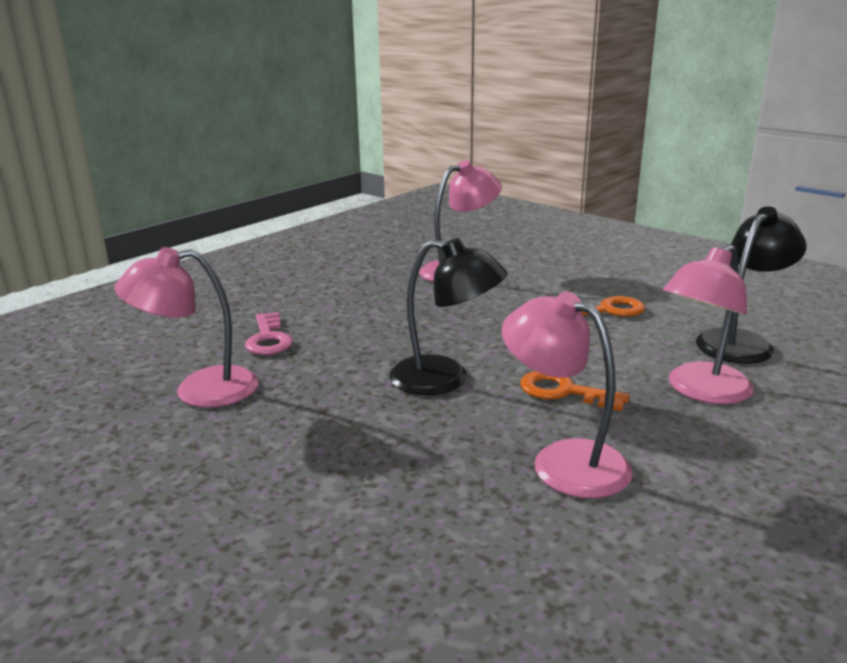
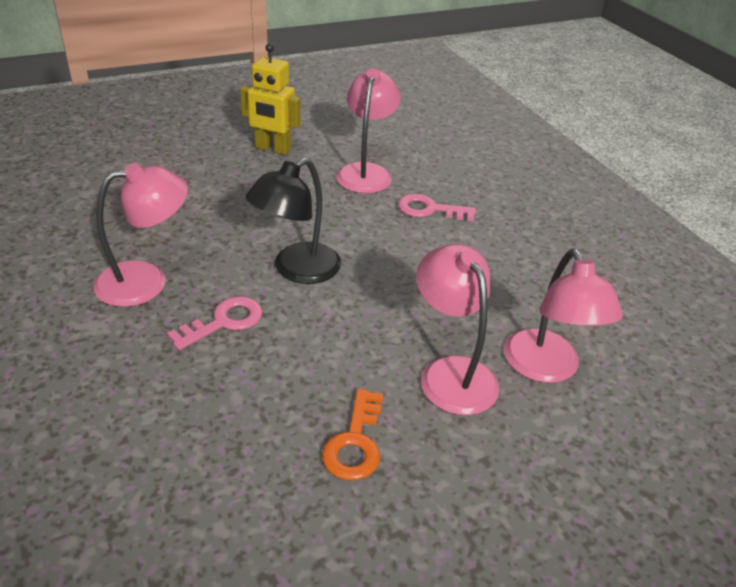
camera: 110 degrees right, 15 degrees up
orange key [520,371,630,411] -> pink key [167,296,263,350]
pink lamp [663,245,754,404] -> pink lamp moved to [416,244,499,415]
black lamp [696,206,807,364] -> none
none -> yellow robot [240,43,301,155]

